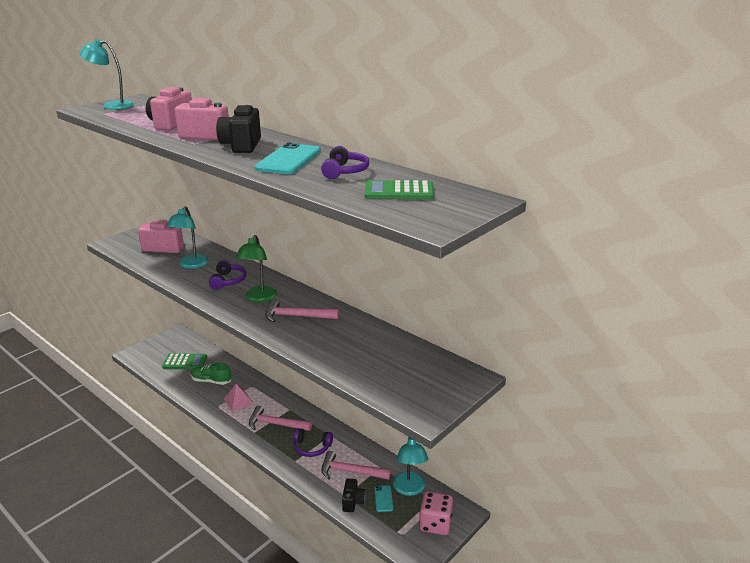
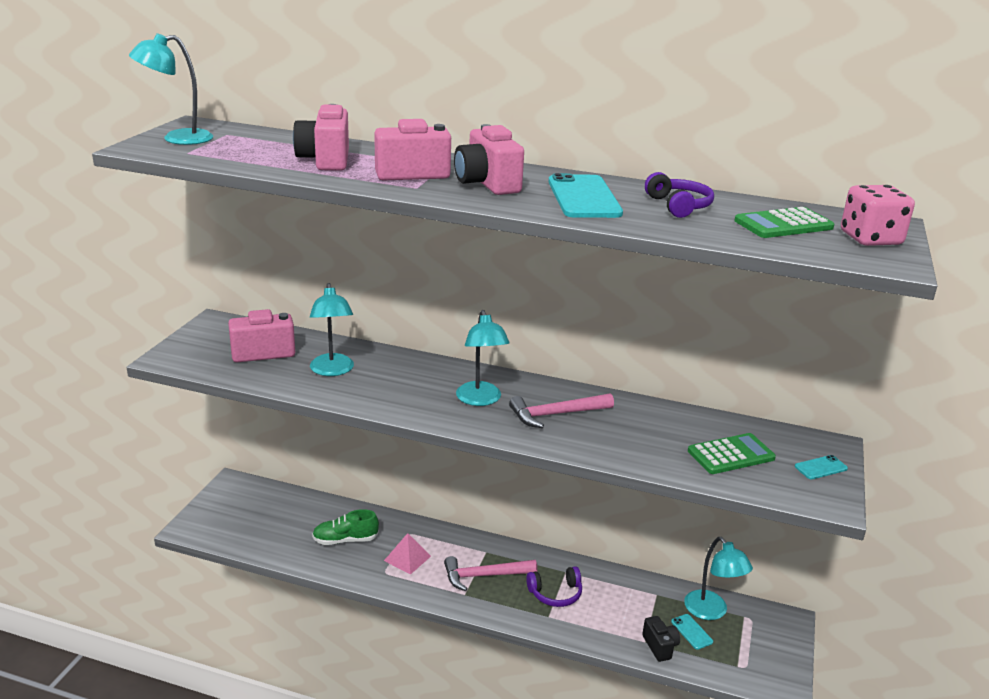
camera: 25 degrees left, 0 degrees up
green calculator [162,353,207,369] -> green calculator moved to [688,433,776,474]
purple headphones [209,260,247,290] -> none
black camera [216,105,261,153] -> pink camera [454,124,524,195]
green lamp [236,235,277,302] -> turquoise lamp [456,310,510,406]
pink hammer [321,451,391,480] -> none
pink dice [419,491,453,535] -> pink dice moved to [841,185,915,246]
none -> turquoise phone [795,455,848,479]

